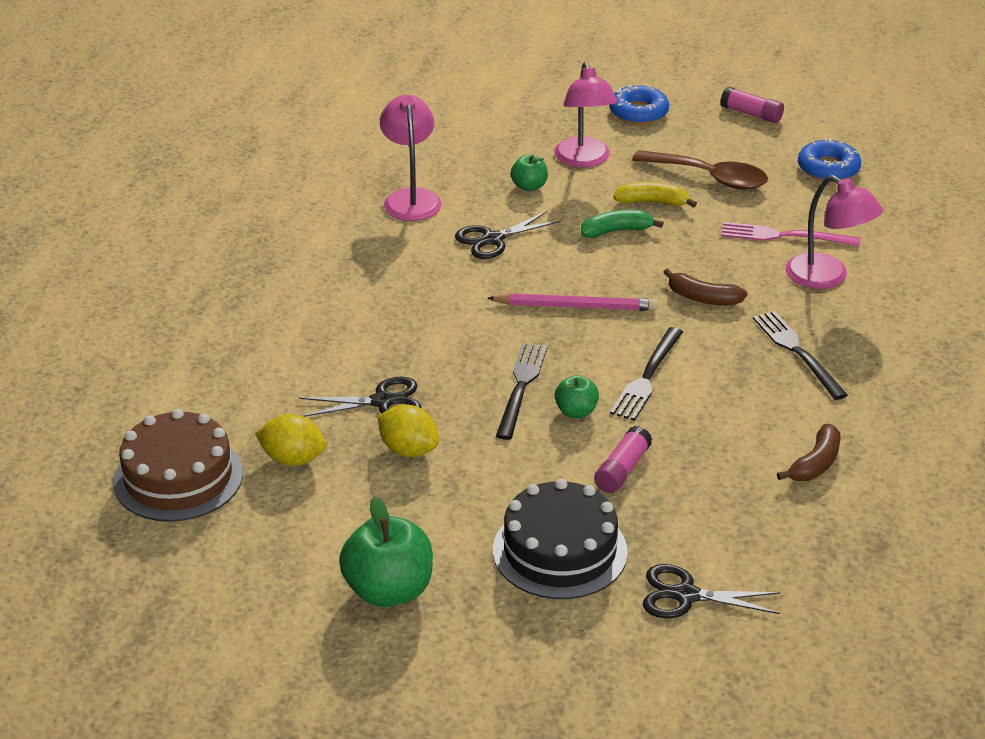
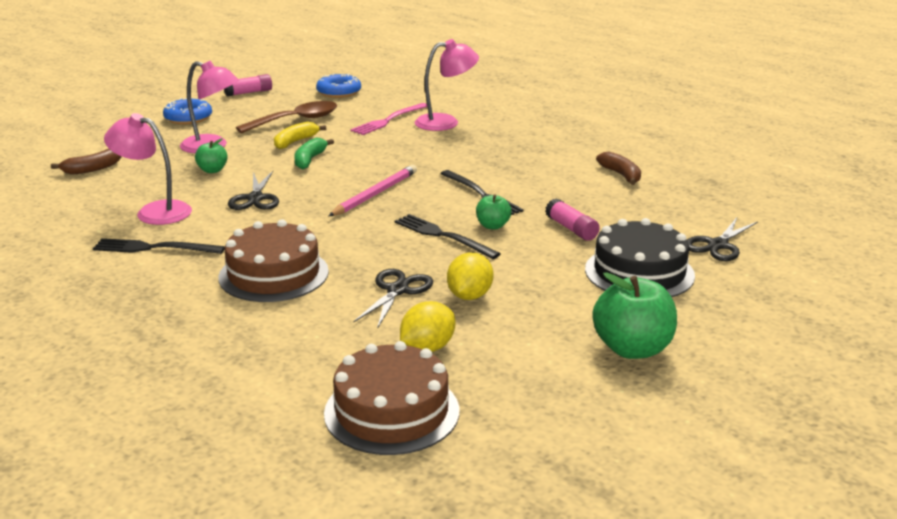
camera: 60 degrees left, 10 degrees down
yellow lemon [378,404,439,457] -> yellow lemon turned 45 degrees counterclockwise [447,252,493,300]
brown banana [664,269,747,306] -> brown banana moved to [51,149,121,175]
black fork [753,311,848,400] -> black fork moved to [93,238,225,254]
none -> brown cake [219,219,329,302]

